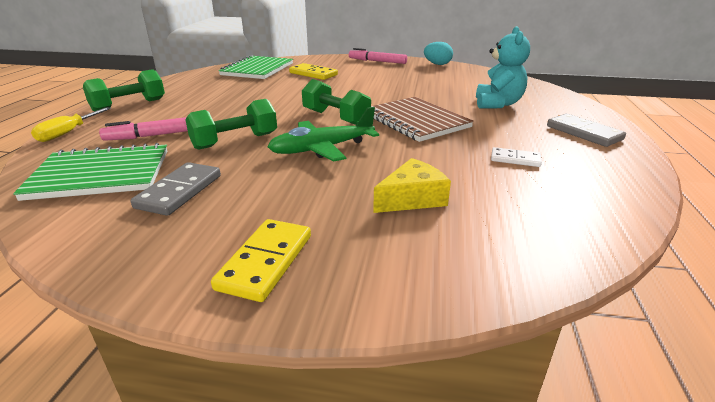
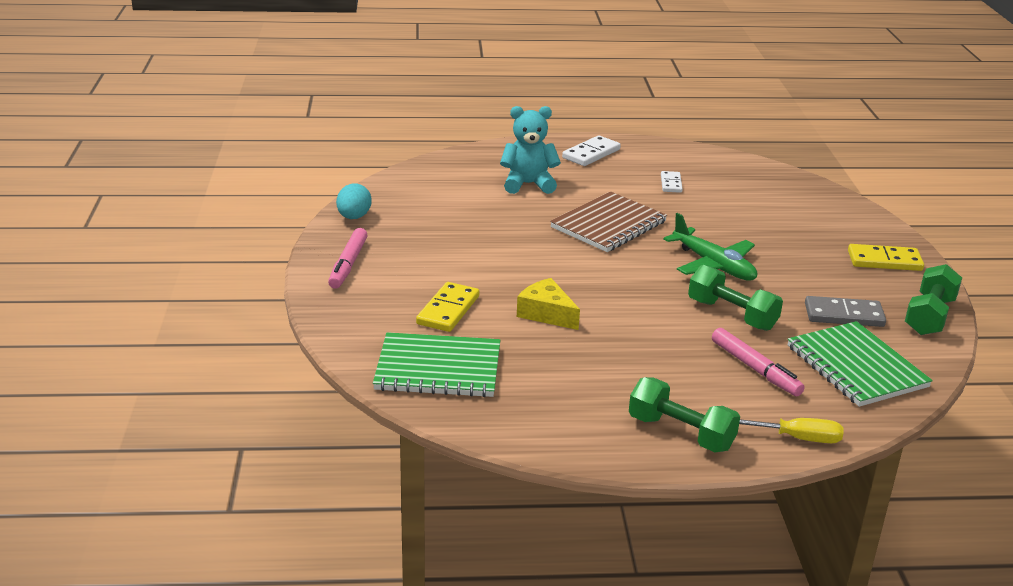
camera: 105 degrees left, 0 degrees up
green dumbbell [302,79,371,125] -> green dumbbell moved to [905,264,962,335]
yellow cheese [373,158,451,213] -> yellow cheese moved to [517,278,580,330]
grey domino [547,114,626,147] -> white domino [562,135,621,166]

